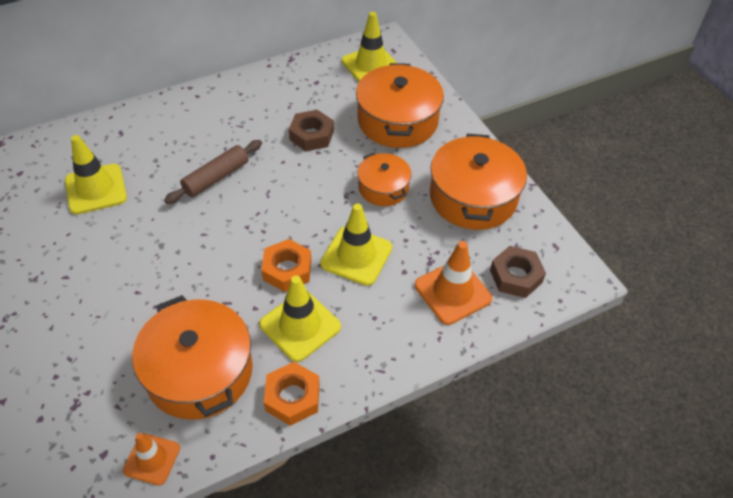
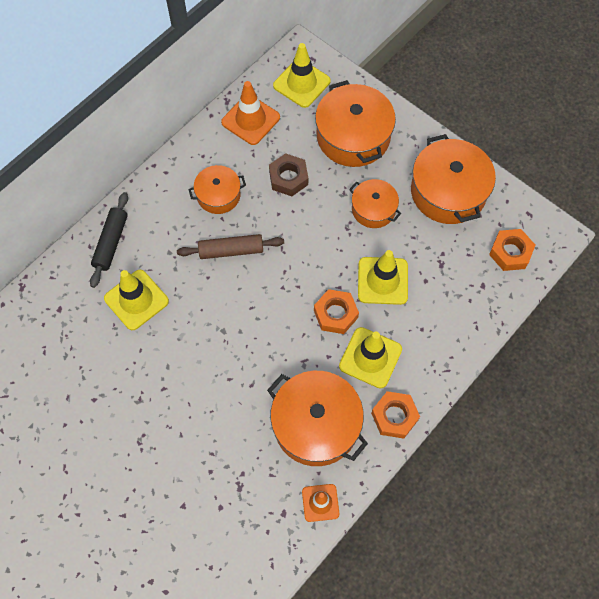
camera: 20 degrees left, 15 degrees up
brown rolling pin [164,140,262,204] -> brown rolling pin turned 60 degrees clockwise [177,234,284,259]
orange traffic cone [415,241,492,325] -> orange traffic cone moved to [221,81,280,145]
brown nut [490,246,546,298] -> orange nut [489,229,535,271]
none -> black rolling pin [90,192,128,288]
none -> orange pot [188,165,246,214]

